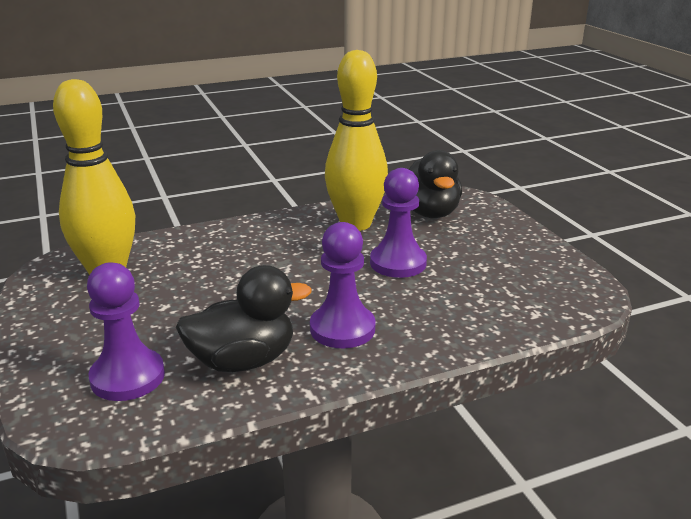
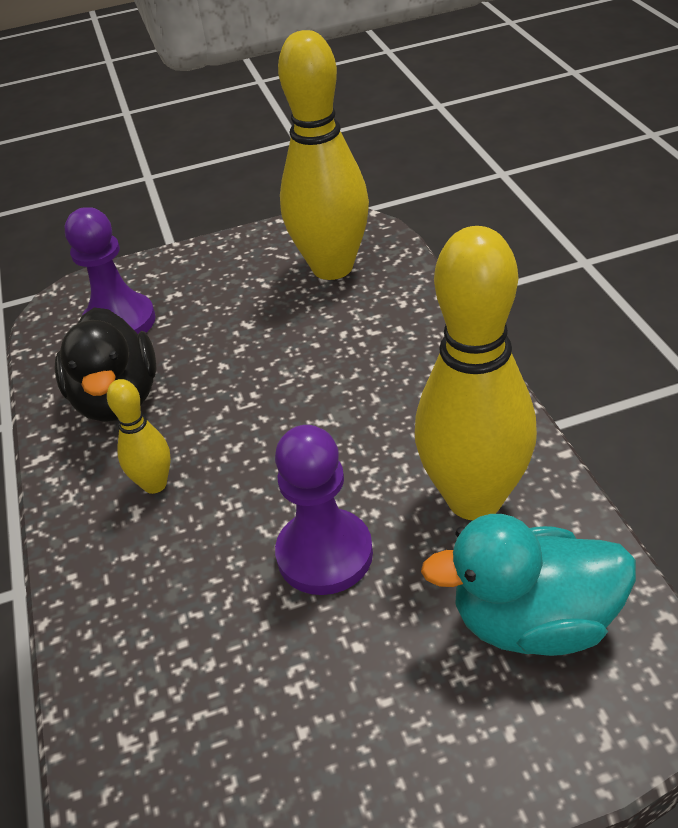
camera: 100 degrees right, 15 degrees up
purple pawn [310,222,376,348] -> yellow bowling pin [107,379,171,494]
black duck [409,150,462,218] -> turquoise duck [421,514,636,656]

